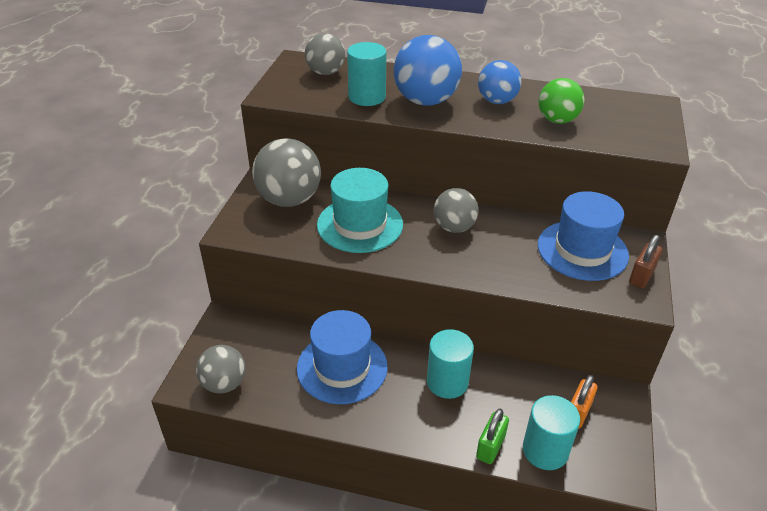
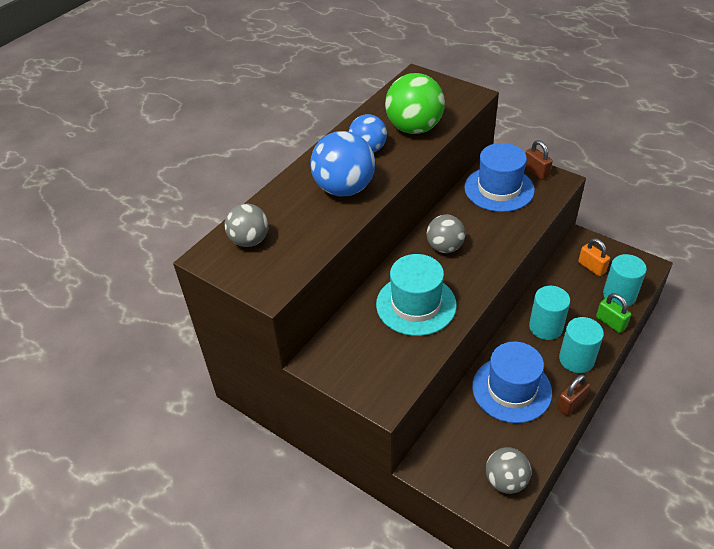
camera: 65 degrees left, 5 degrees up
grey ball [252,138,321,207] -> none
turquoise cylinder [347,42,387,106] -> turquoise cylinder moved to [559,317,604,373]
green ball [538,78,584,124] -> green ball [385,73,445,134], size x1.57
none -> brown padlock [557,374,590,416]

